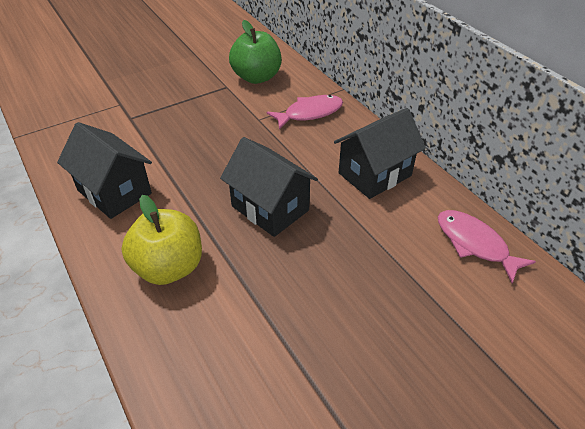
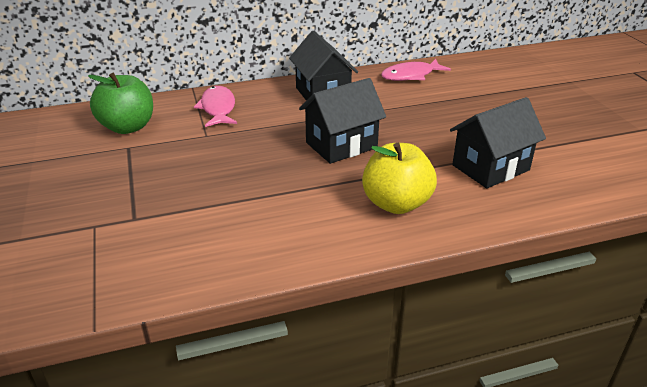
camera: 75 degrees left, 10 degrees down
black house [57,122,152,219] -> black house moved to [450,97,546,188]

